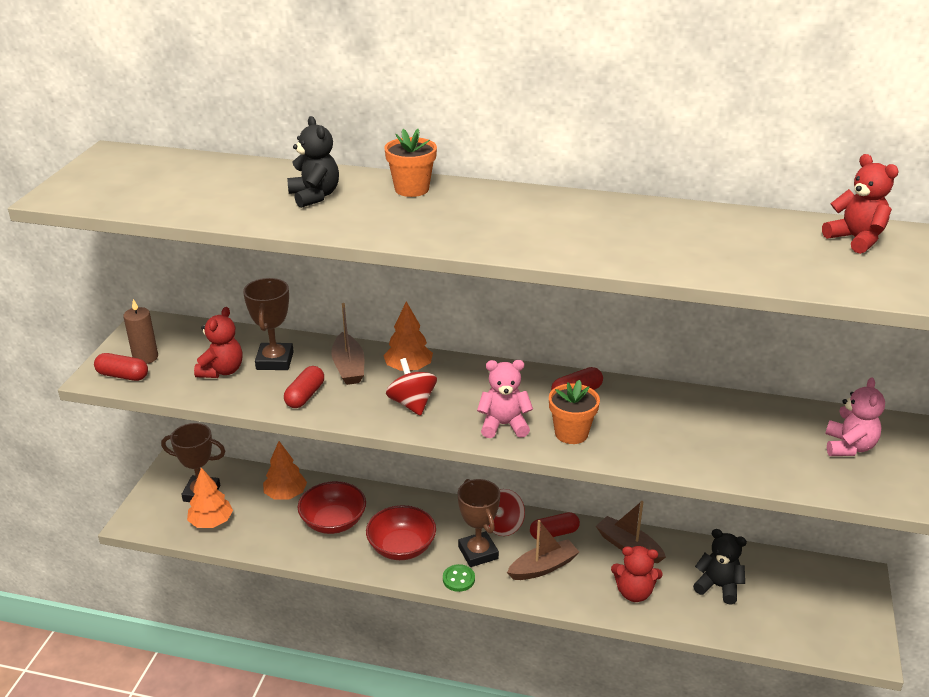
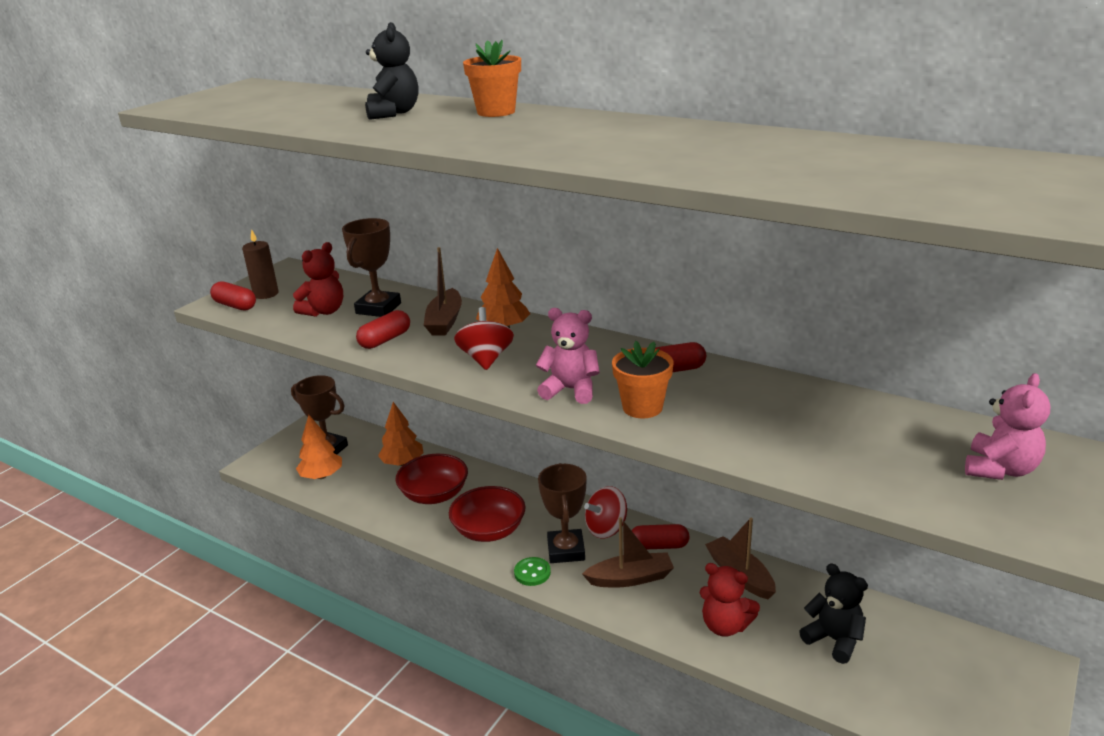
camera: 20 degrees right, 5 degrees down
red teddy bear [822,154,899,254] -> none

